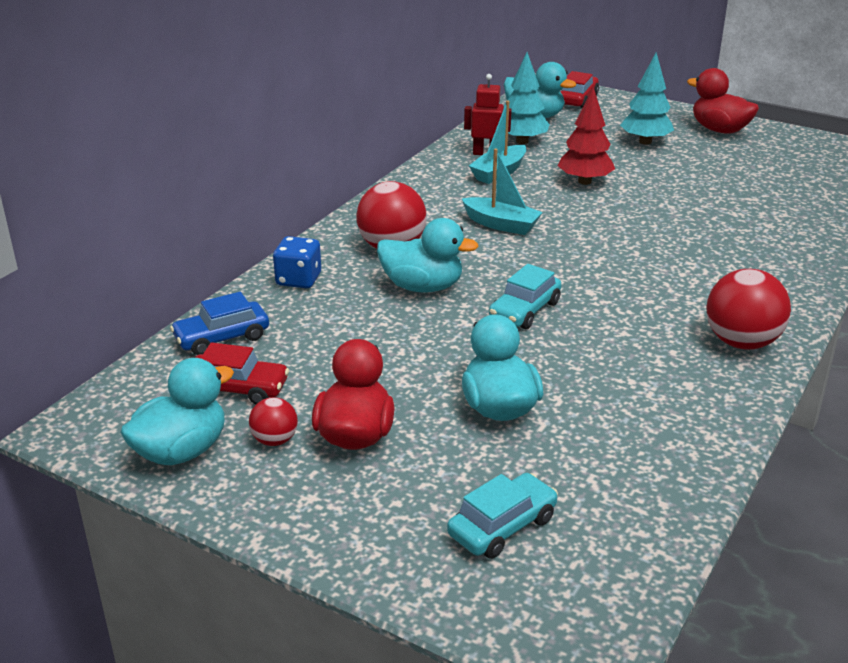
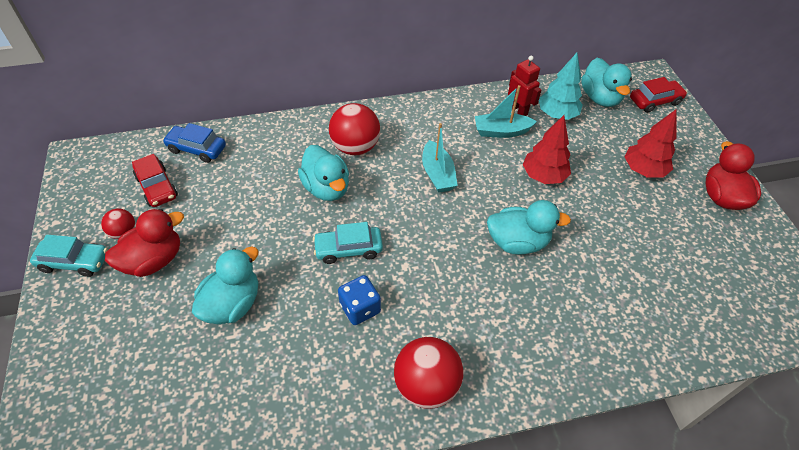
camera: 45 degrees right, 20 degrees up
turquoise duck [120,358,234,465] -> turquoise duck moved to [487,200,571,255]
blue dice [273,236,321,288] -> blue dice moved to [338,275,381,325]
turquoise car [447,473,558,559] -> turquoise car moved to [30,235,108,277]
turquoise tree [620,52,674,145] -> red tree [625,109,677,178]

